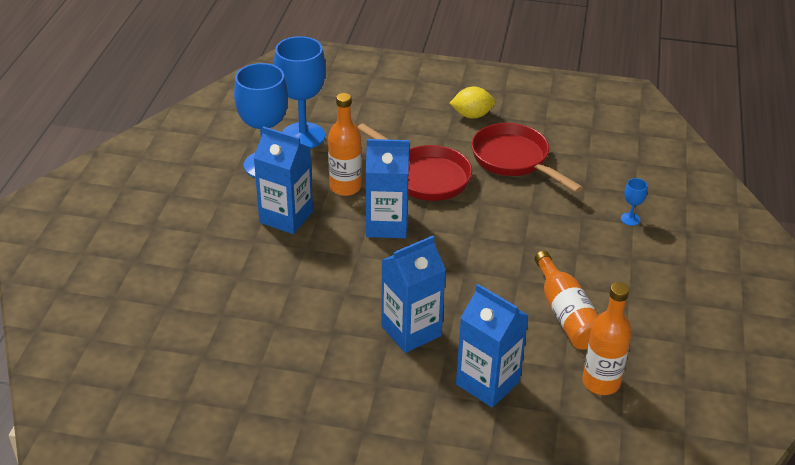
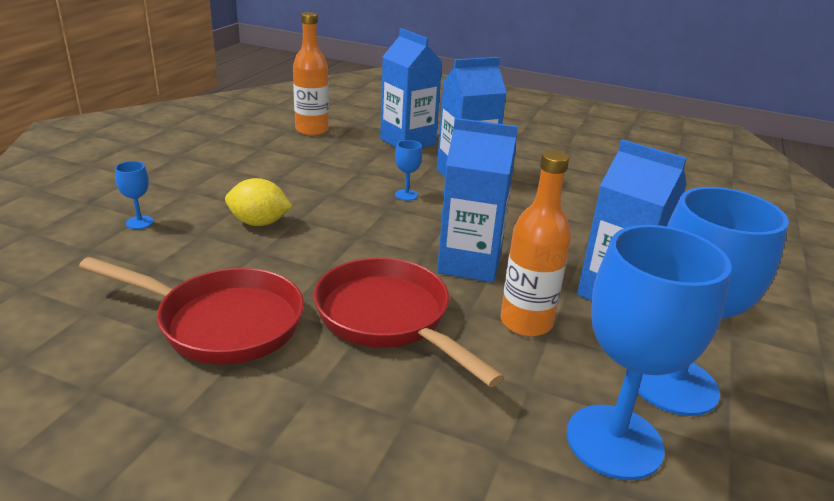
camera: 170 degrees left, 10 degrees down
yellow lemon [450,87,495,119] -> yellow lemon moved to [225,178,292,226]
red pan [471,123,583,193] -> red pan turned 45 degrees counterclockwise [79,257,304,365]
orange bottle [534,251,599,350] -> none
none -> blue goblet [395,140,422,201]

